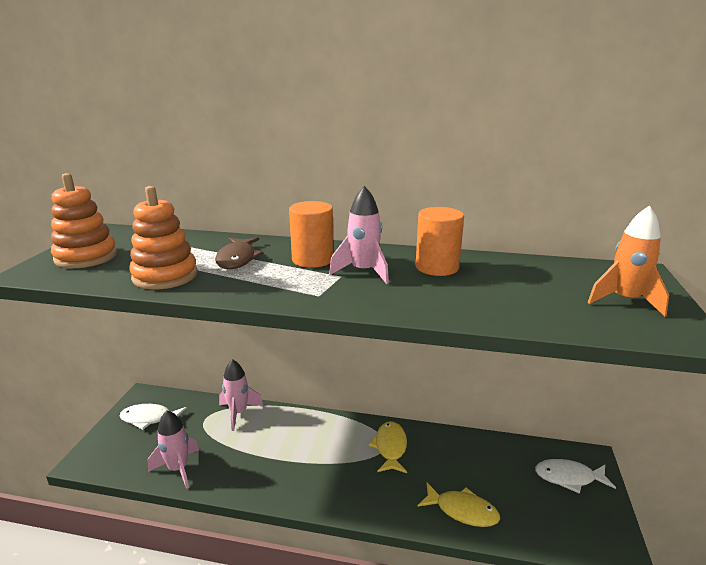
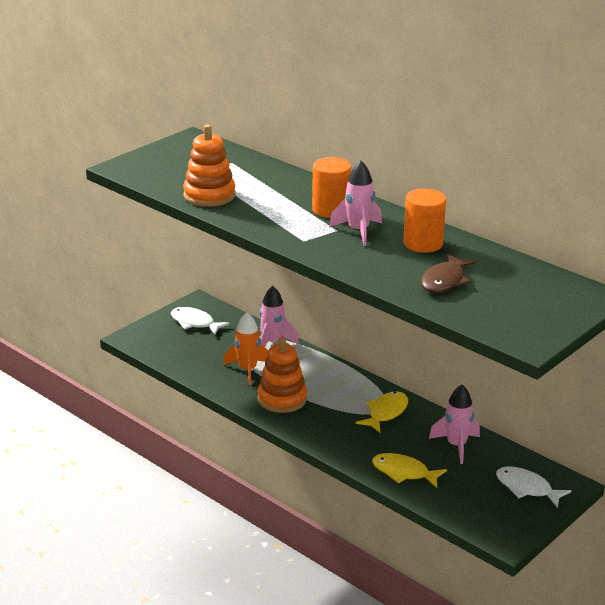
camera: 30 degrees right, 5 degrees up
orange stacking toy [51,173,117,268] -> orange stacking toy moved to [257,337,307,413]
pink rocket [148,410,199,489] -> pink rocket moved to [429,385,480,464]
brown fish [215,237,264,269] -> brown fish moved to [421,253,476,293]
yellow fish [417,483,500,527] -> yellow fish turned 150 degrees clockwise [372,453,447,488]
orange rocket [587,206,669,317] -> orange rocket moved to [223,312,268,386]

